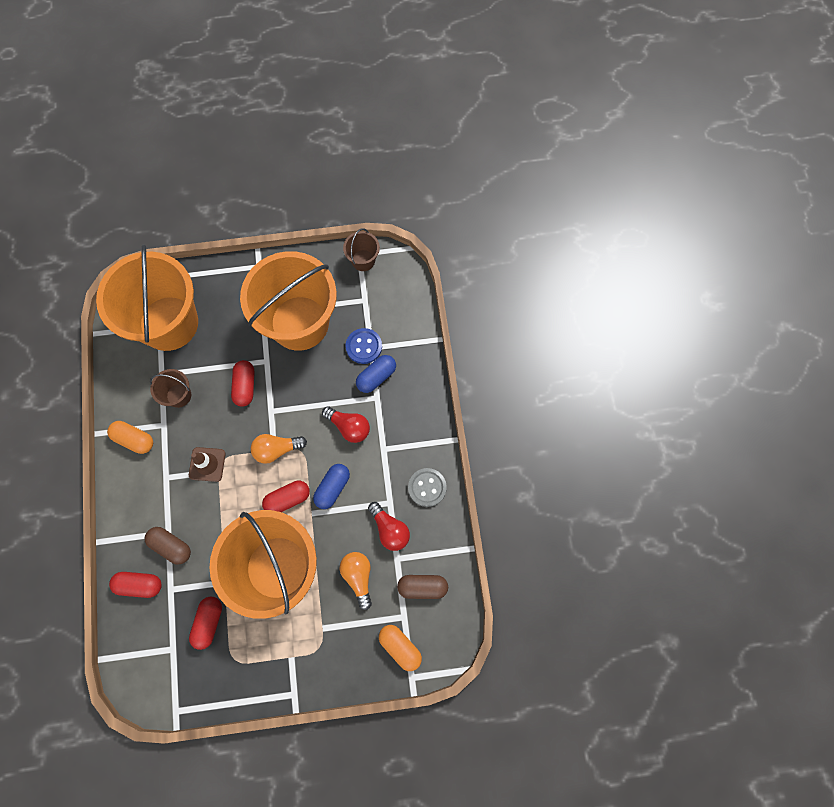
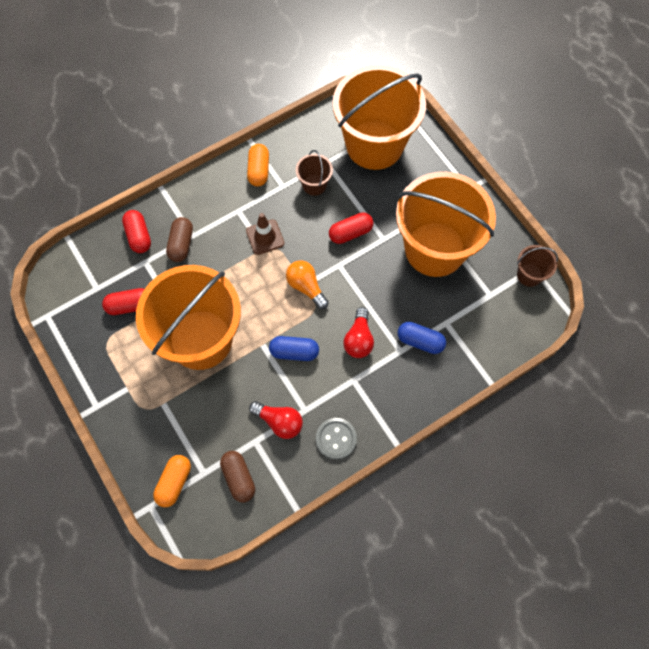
camera: 65 degrees right, 5 degrees down
red capsule [262,481,310,512] -> none
orange light bulb [340,552,372,610] -> none
blue button [346,328,382,364] -> none
red light bulb [368,502,410,551] -> red light bulb turned 90 degrees counterclockwise [249,401,303,439]

